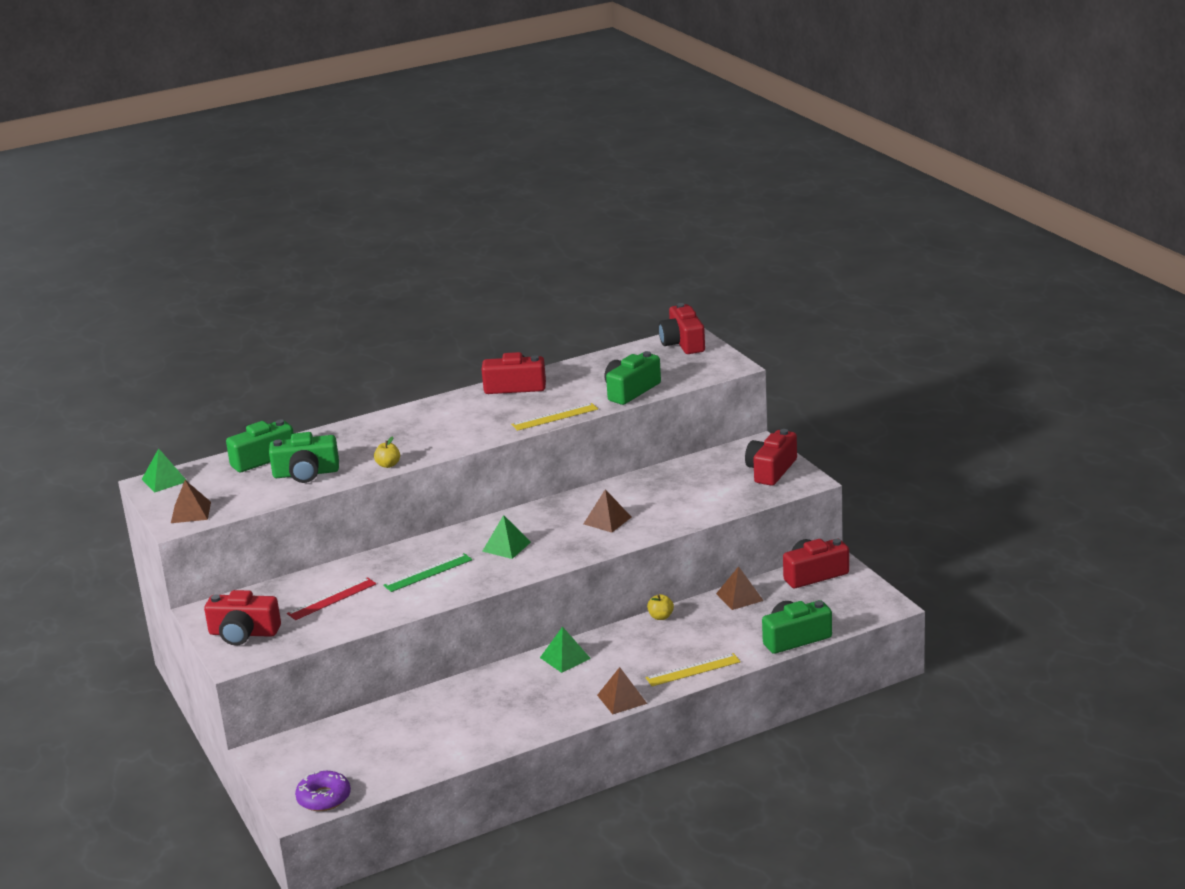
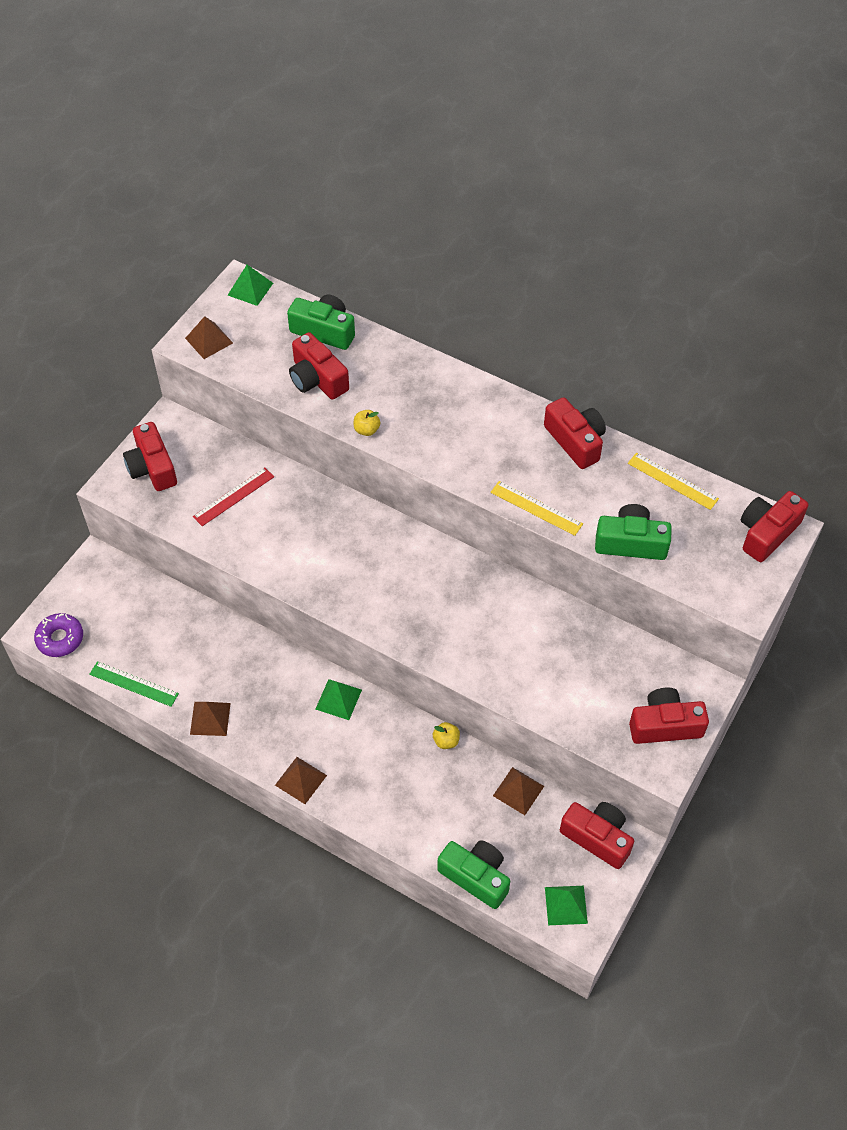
camera: 55 degrees right, 30 degrees up
green camera [269,432,339,483] -> red camera [289,332,349,400]
red ruler [287,577,377,620] -> red ruler turned 60 degrees counterclockwise [193,467,274,526]
green ruler [383,553,472,592] -> green ruler moved to [89,661,179,707]
green pyramid [482,515,531,559] -> green pyramid moved to [545,886,588,925]
brown pyramid [584,489,631,533] -> brown pyramid moved to [190,702,231,736]
yellow ruler [646,653,741,686] -> yellow ruler moved to [628,453,719,510]

